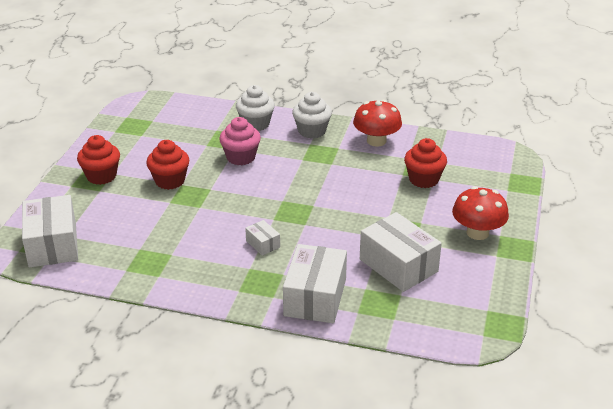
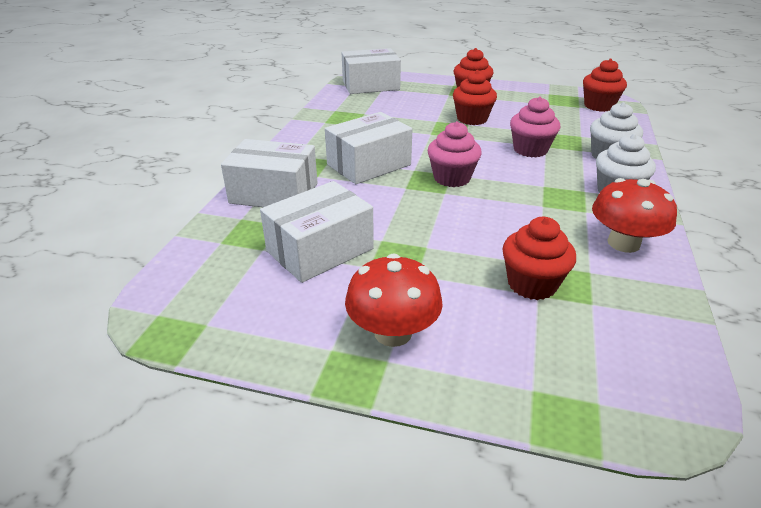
camera: 90 degrees right, 0 degrees up
white box [245,220,280,256] -> white box [325,112,412,184], size x2.15
none -> pink cupcake [428,121,482,187]
none -> red cupcake [583,59,627,112]

